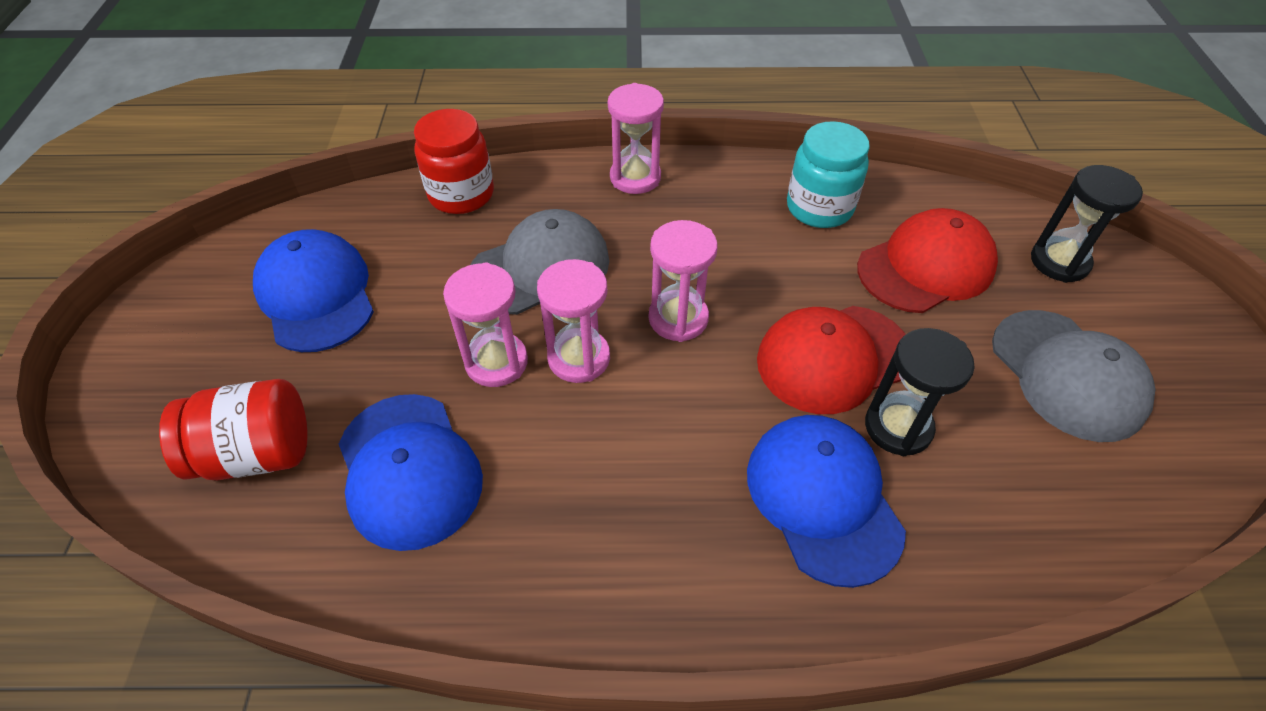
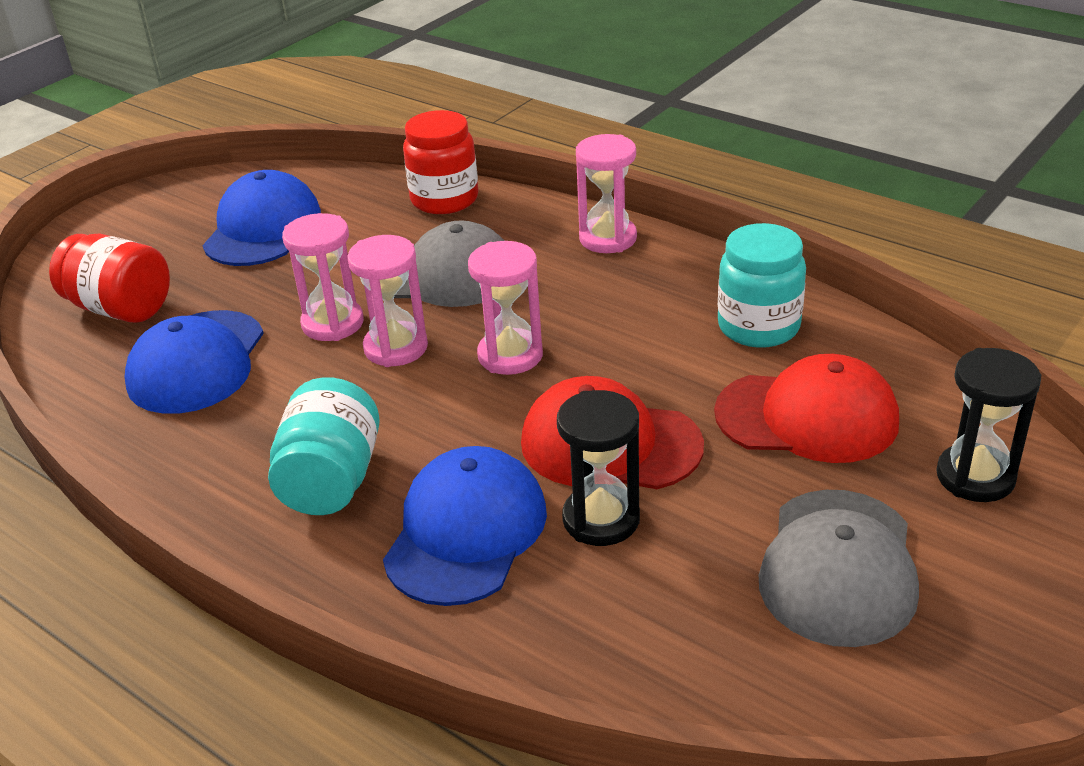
camera: 40 degrees right, 15 degrees down
none -> turquoise jar [268,377,380,515]

